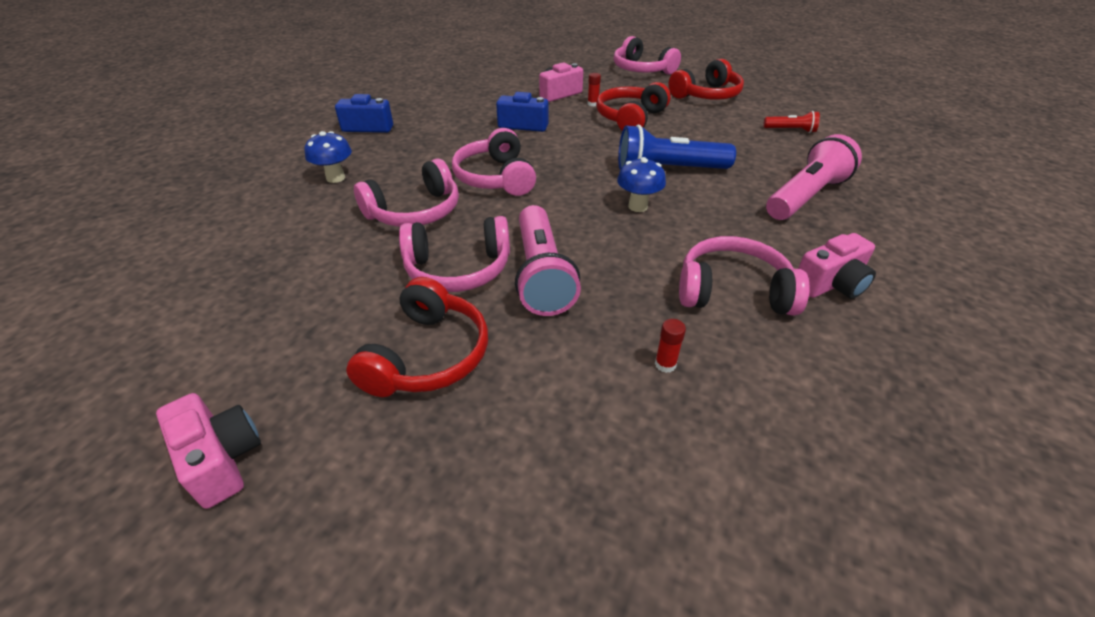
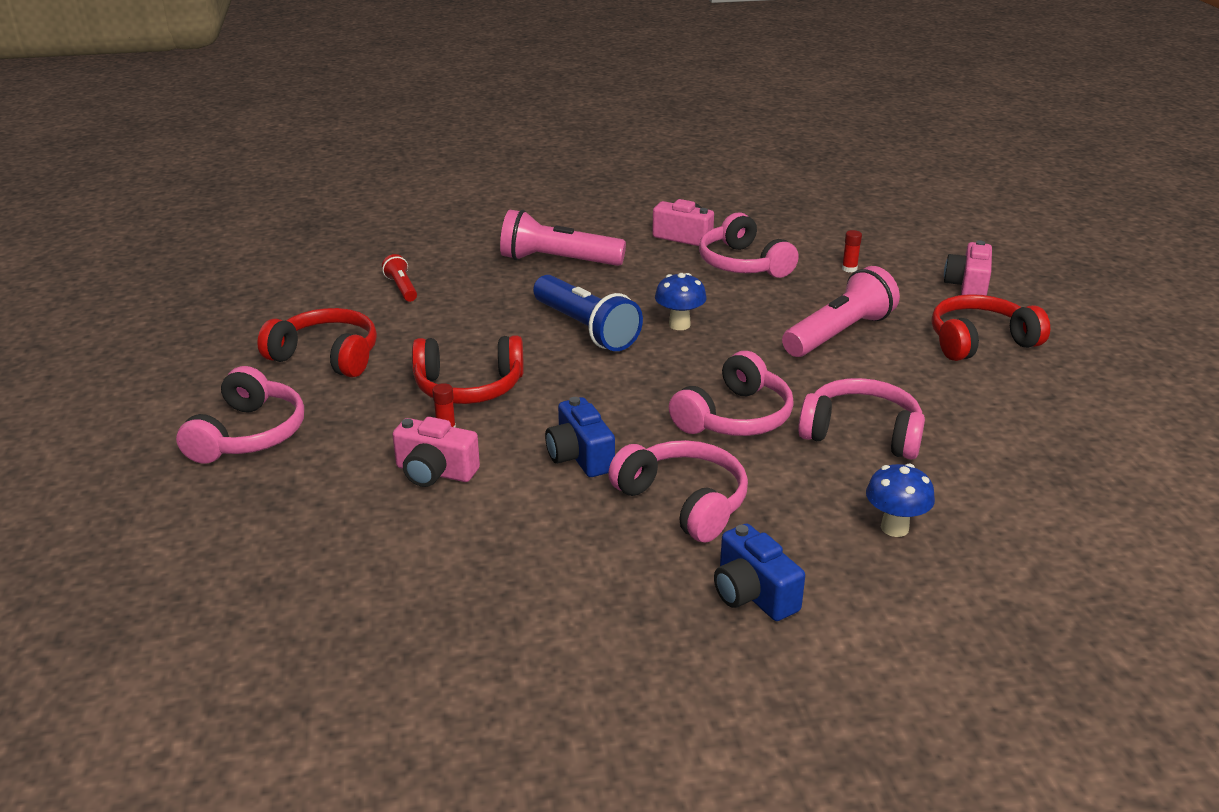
camera: 125 degrees left, 10 degrees down
pink camera [156,393,261,509] -> pink camera moved to [944,240,992,296]
pink headphones [399,216,510,292] -> pink headphones moved to [608,440,748,543]

